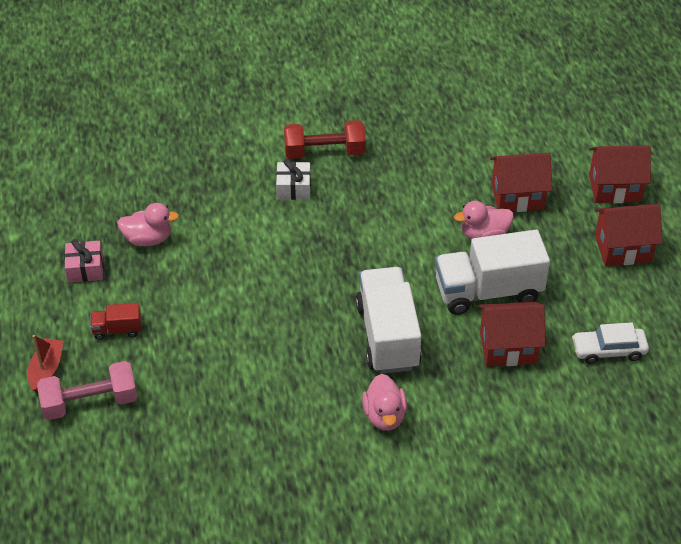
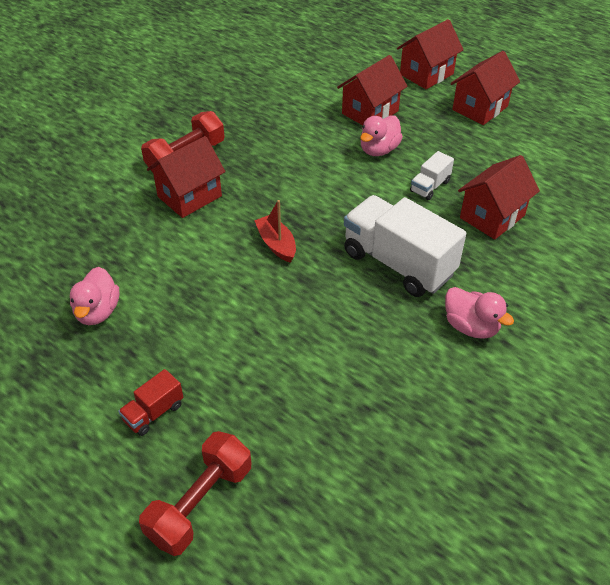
camera: 40 degrees left, 0 degrees up
red boat [28,335,63,393] -> red boat moved to [254,200,296,263]
pink dumbbell [37,361,137,420] -> red dumbbell [139,431,251,556]
pink gift [64,239,103,283] -> none
pink duck [117,203,179,246] -> pink duck turned 135 degrees clockwise [70,267,119,325]
white gift [276,159,311,200] -> red house [147,136,226,218]
white truck [435,230,550,315] -> white truck [410,151,454,200], size x0.46
white car [572,322,649,364] -> none

